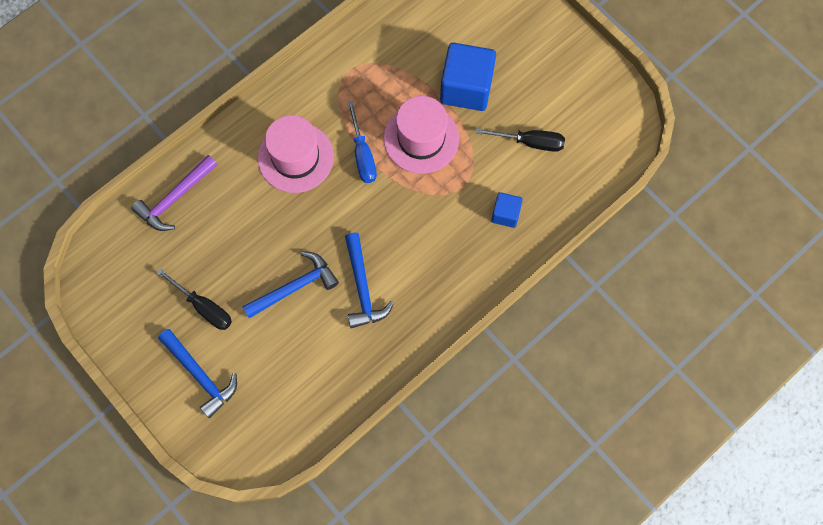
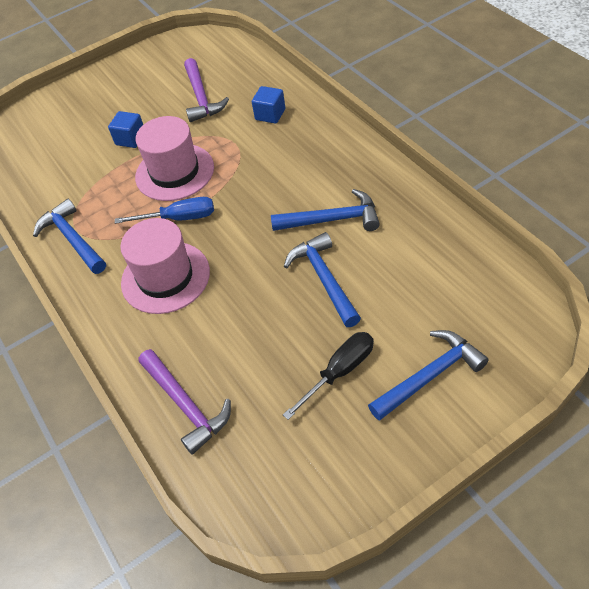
camera: 75 degrees left, 20 degrees down
blue cube [440,43,496,111] -> blue cube [108,111,143,148], size x0.52
black screwdriver [476,128,565,152] -> purple hammer [184,58,229,122]
none -> blue hammer [33,199,106,274]

